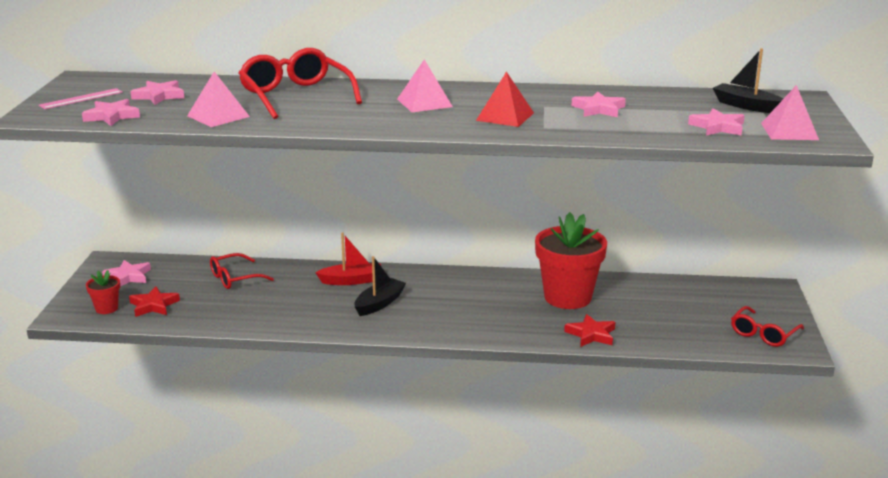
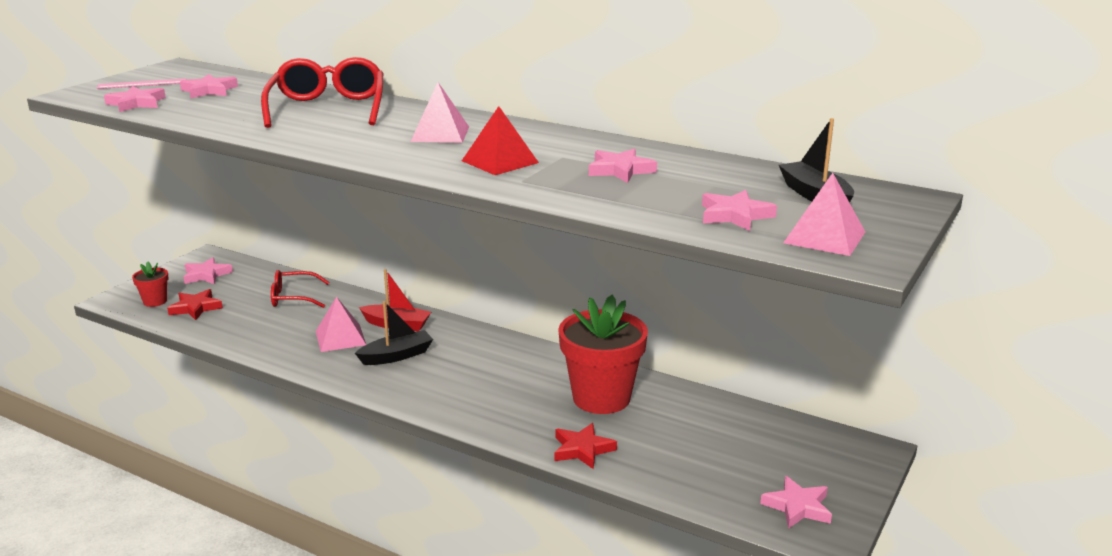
camera: 25 degrees right, 0 degrees up
pink pyramid [187,71,250,127] -> pink pyramid moved to [316,297,366,352]
red glasses [731,306,804,347] -> pink star [760,476,832,529]

